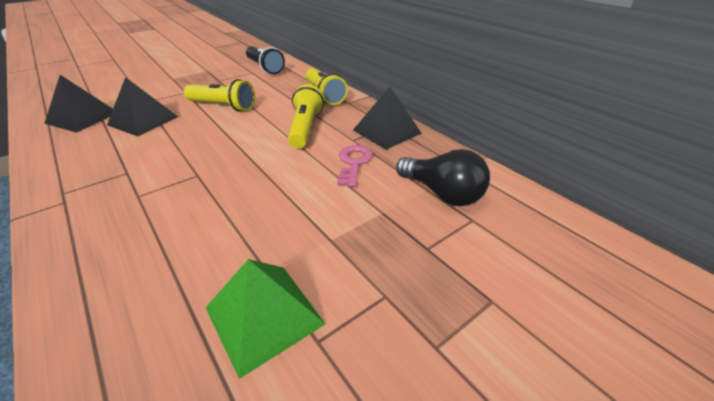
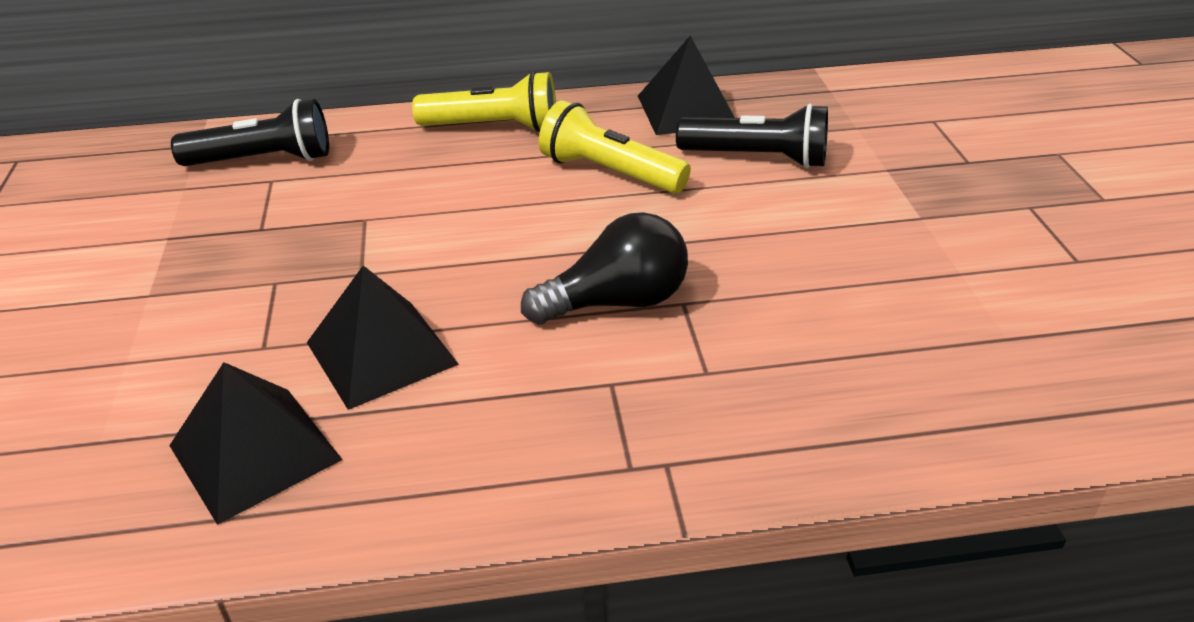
camera: 60 degrees left, 0 degrees up
yellow flashlight [184,79,255,112] -> none
green pyramid [205,259,325,379] -> none
pink key [337,145,373,187] -> black flashlight [676,104,828,168]
black light bulb [396,149,490,206] -> black light bulb moved to [521,212,688,324]

